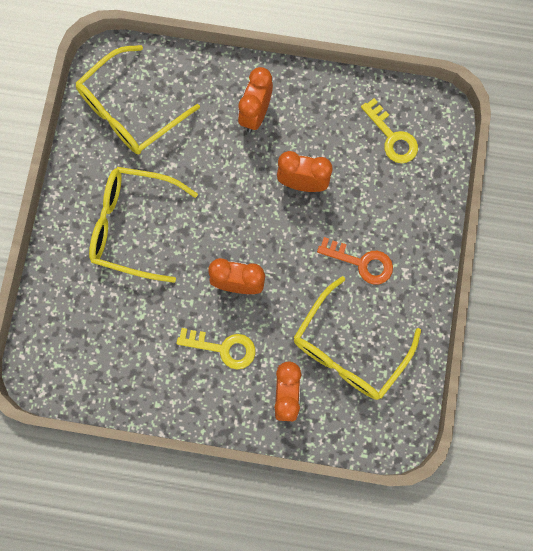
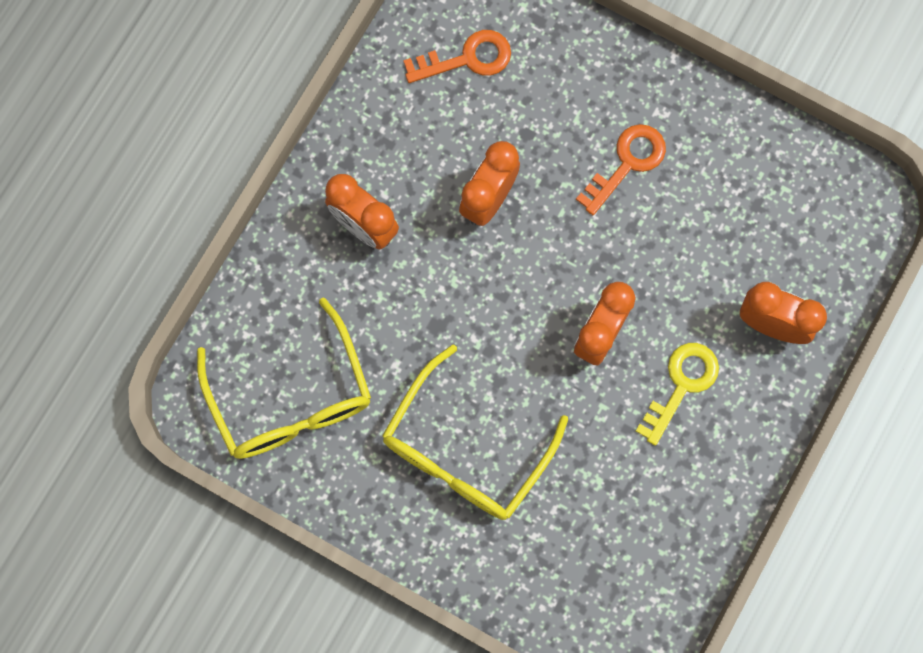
camera: 70 degrees left, 0 degrees up
yellow glasses [294,276,421,400] -> none
yellow key [361,98,418,163] -> orange key [403,30,511,83]

